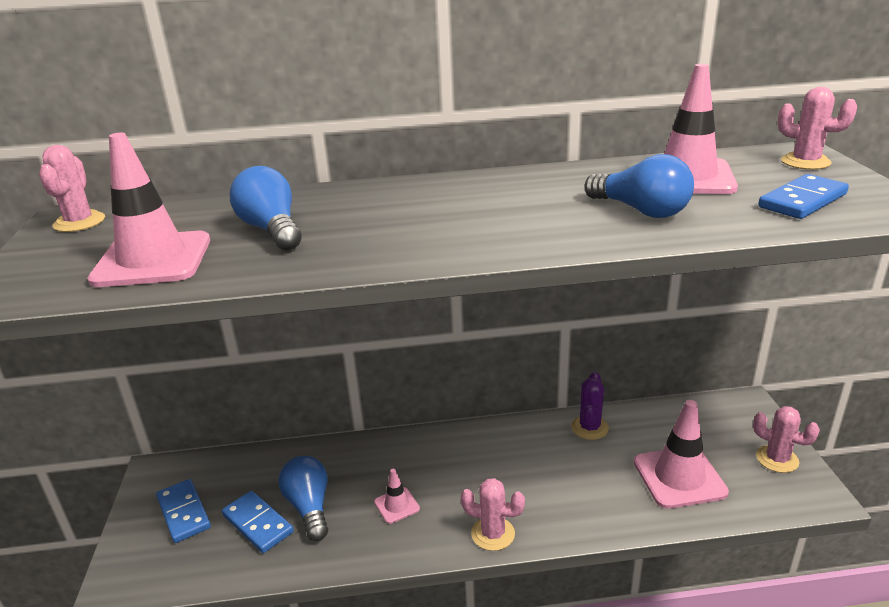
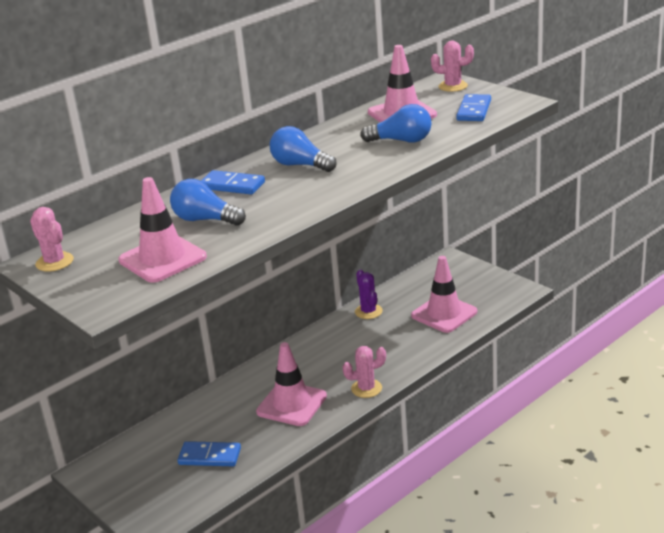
camera: 35 degrees left, 0 degrees up
blue domino [156,479,211,543] -> blue domino moved to [201,170,265,194]
blue light bulb [278,456,328,541] -> blue light bulb moved to [270,126,337,172]
pink traffic cone [374,469,420,524] -> pink traffic cone [256,342,327,426], size x2.02
pink cactus [753,406,820,473] -> none

